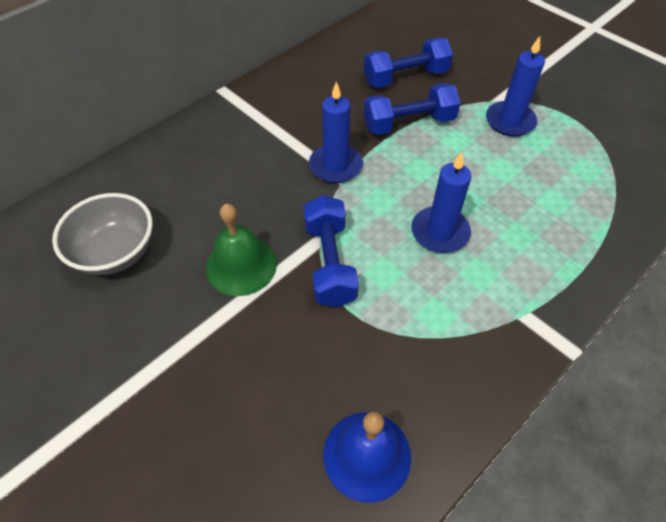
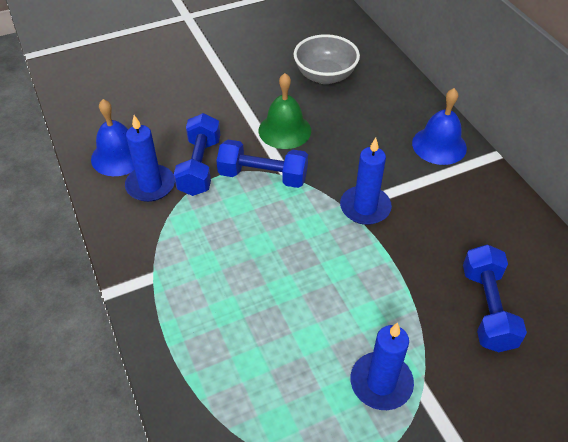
camera: 110 degrees right, 5 degrees down
blue dumbbell [364,83,460,135] -> blue dumbbell moved to [174,113,220,196]
blue candle [411,152,471,253] -> blue candle moved to [125,115,175,202]
none -> blue bell [412,88,467,165]

